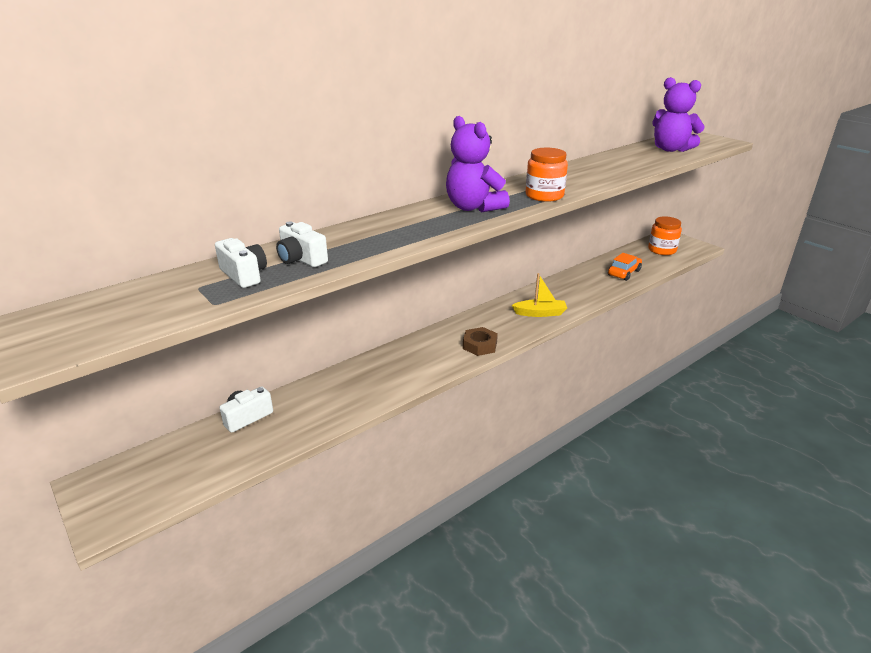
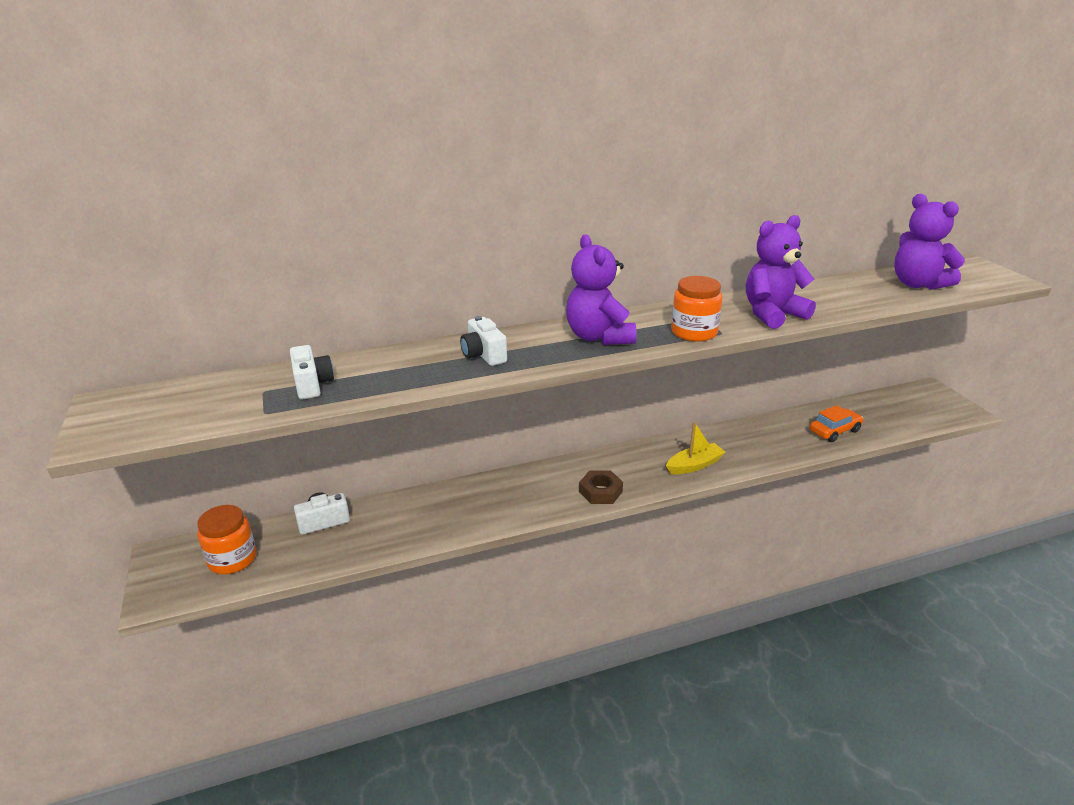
camera: 20 degrees right, 0 degrees up
white camera [276,222,328,267] -> white camera moved to [460,316,507,366]
yellow boat [512,273,567,317] -> yellow boat turned 45 degrees counterclockwise [666,422,725,474]
orange jar [648,216,682,255] -> orange jar moved to [197,505,256,574]
none -> purple teddy bear [746,215,816,329]

